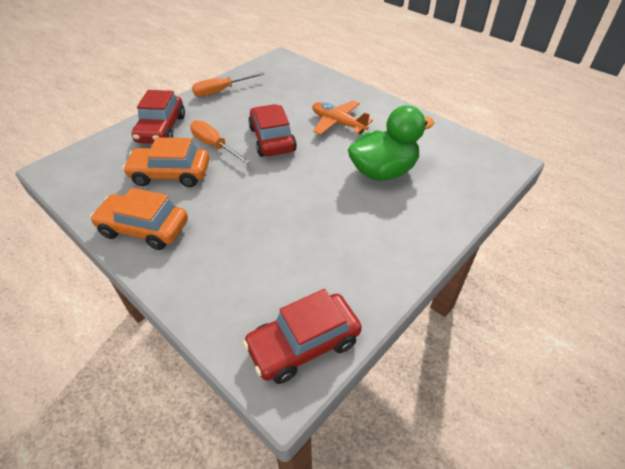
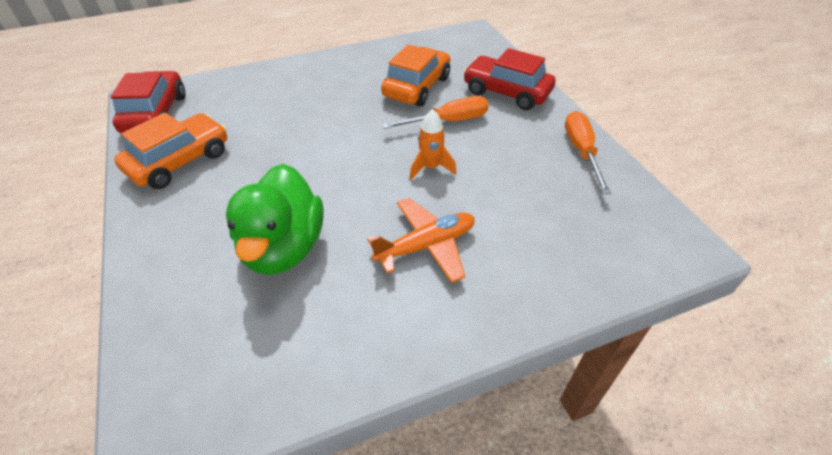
camera: 115 degrees right, 0 degrees up
orange car [90,188,188,250] -> orange car moved to [114,112,227,189]
red car [248,104,297,157] -> orange rocket [410,109,456,180]

